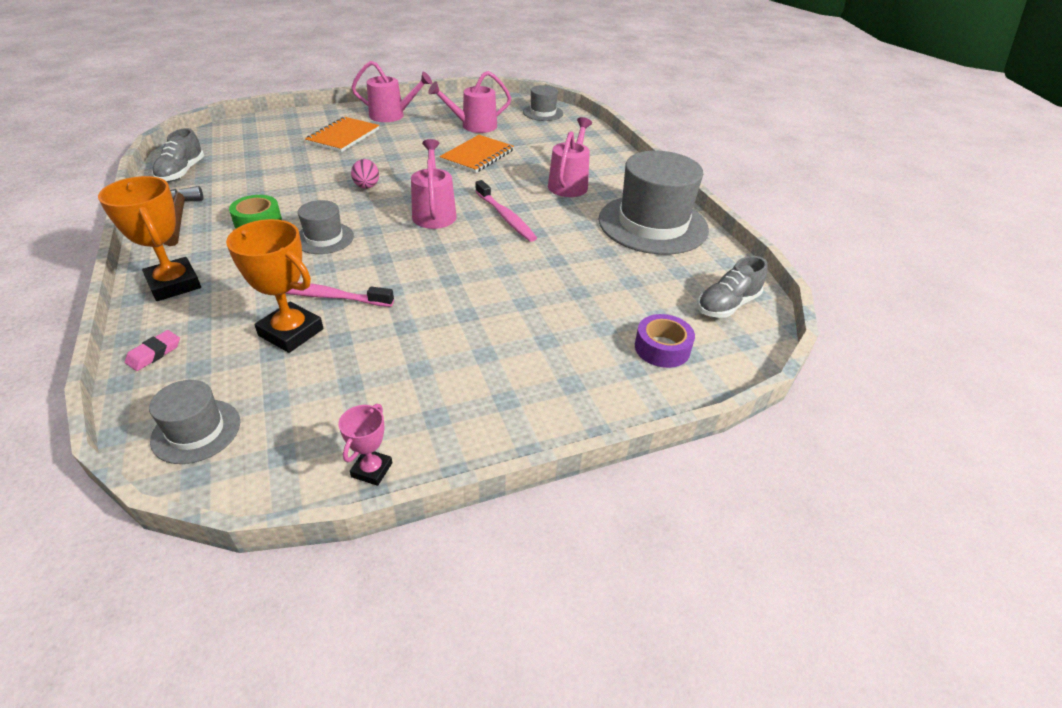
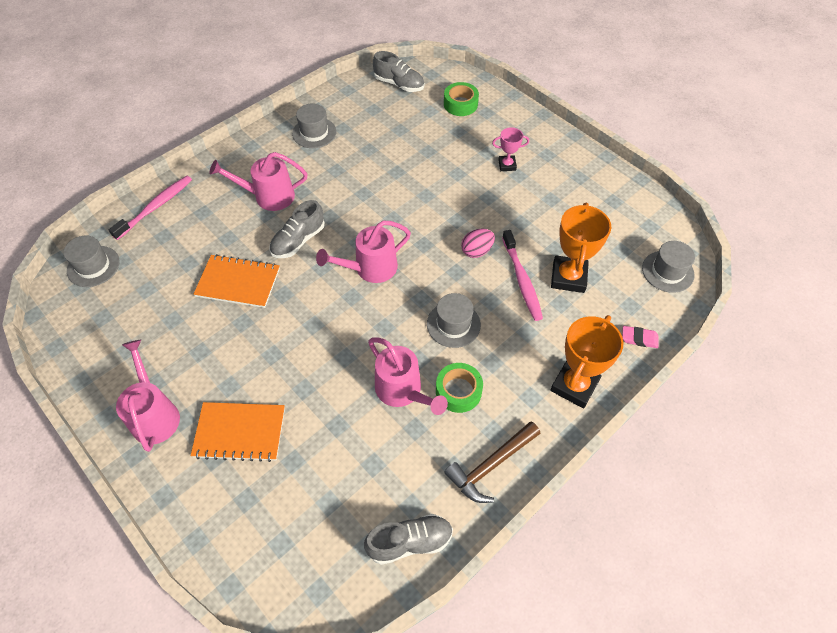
camera: 110 degrees left, 15 degrees up
pink trophy [339,404,392,486] -> pink trophy moved to [492,127,529,171]
pink egg [351,159,379,189] -> pink egg moved to [461,229,495,258]
pink watering can [428,71,511,133] -> pink watering can moved to [368,337,448,415]
pink toothbrush [475,180,537,242] -> pink toothbrush moved to [109,176,192,240]
grey hat [599,151,709,255] -> grey hat [292,104,337,148], size x0.49
purple tape [635,314,695,368] -> green tape [444,82,479,116]
none -> grey shoe [269,200,325,258]

